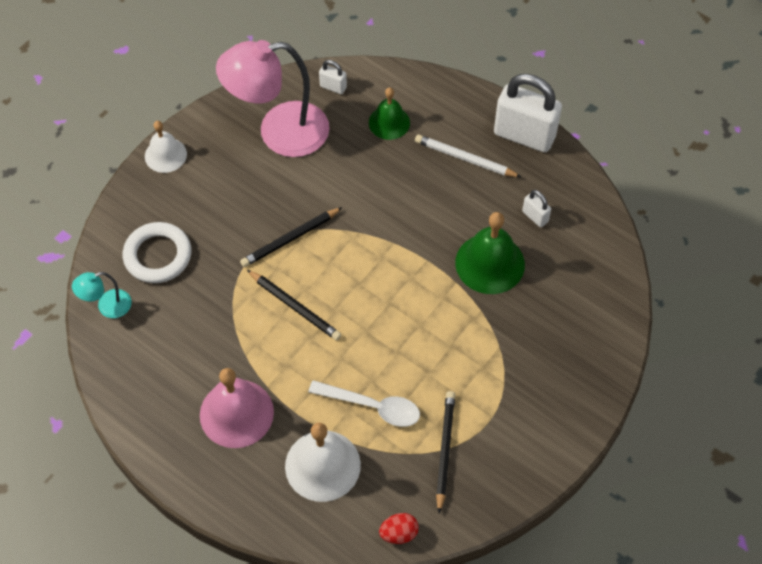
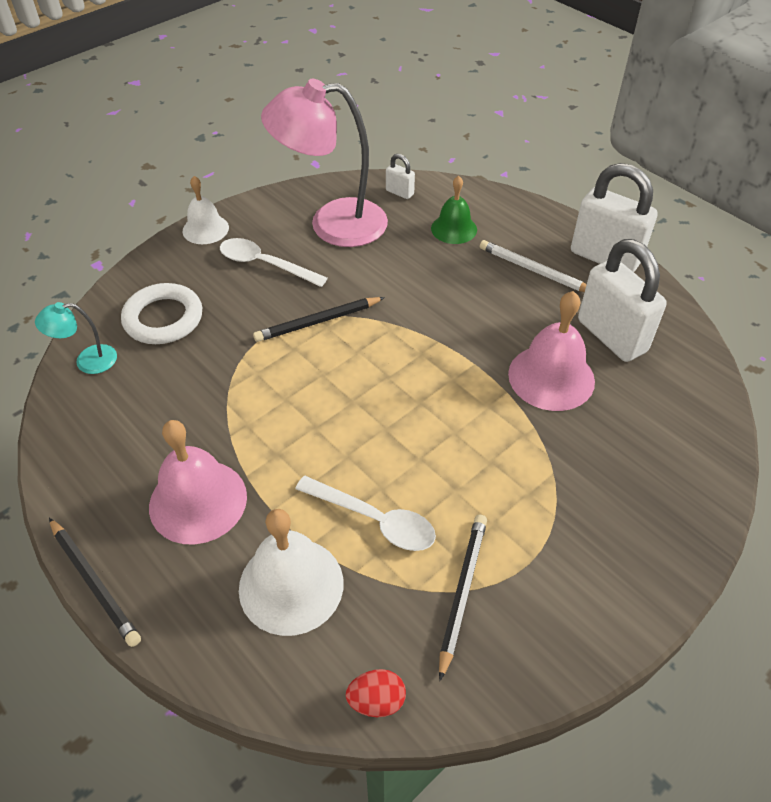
camera: 10 degrees right, 10 degrees down
black pencil [247,270,342,341] -> black pencil moved to [49,518,141,647]
green bell [455,212,525,294] -> pink bell [508,291,595,411]
white padlock [522,190,551,227] -> white padlock [578,239,667,362], size x2.24
none -> white spoon [220,238,328,287]

